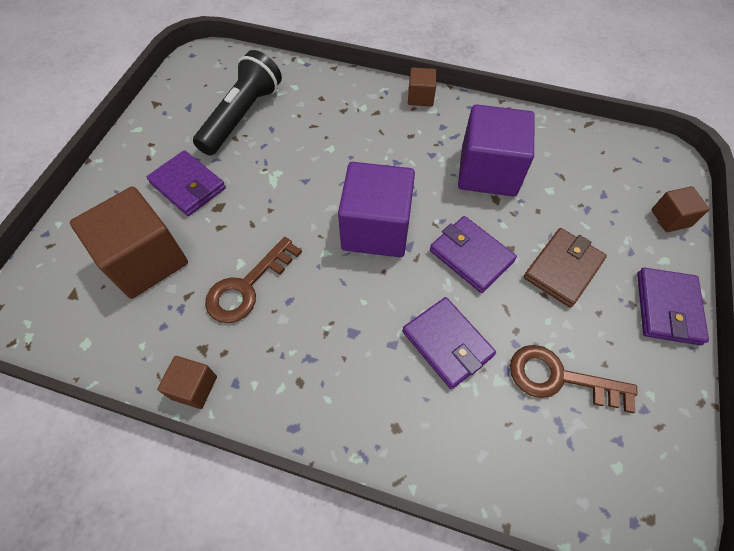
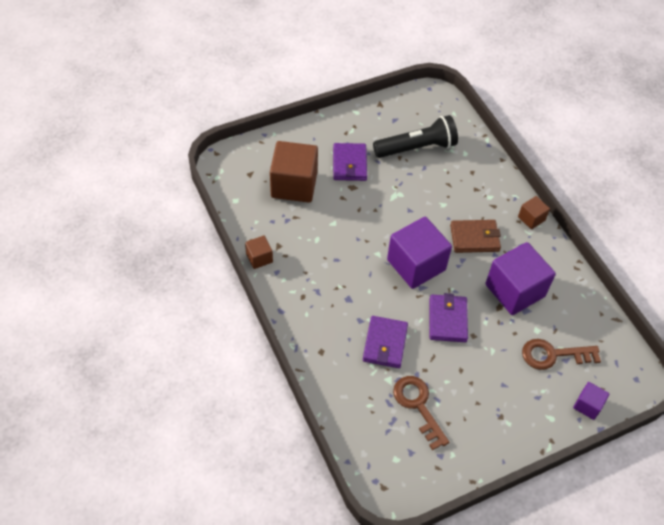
camera: 45 degrees right, 5 degrees down
brown key [205,237,302,323] -> brown key moved to [522,339,601,370]
brown wallet [524,228,607,308] -> brown wallet moved to [450,220,501,253]
purple wallet [637,268,709,345] -> none
brown cube [651,186,710,232] -> purple cube [573,382,609,420]

